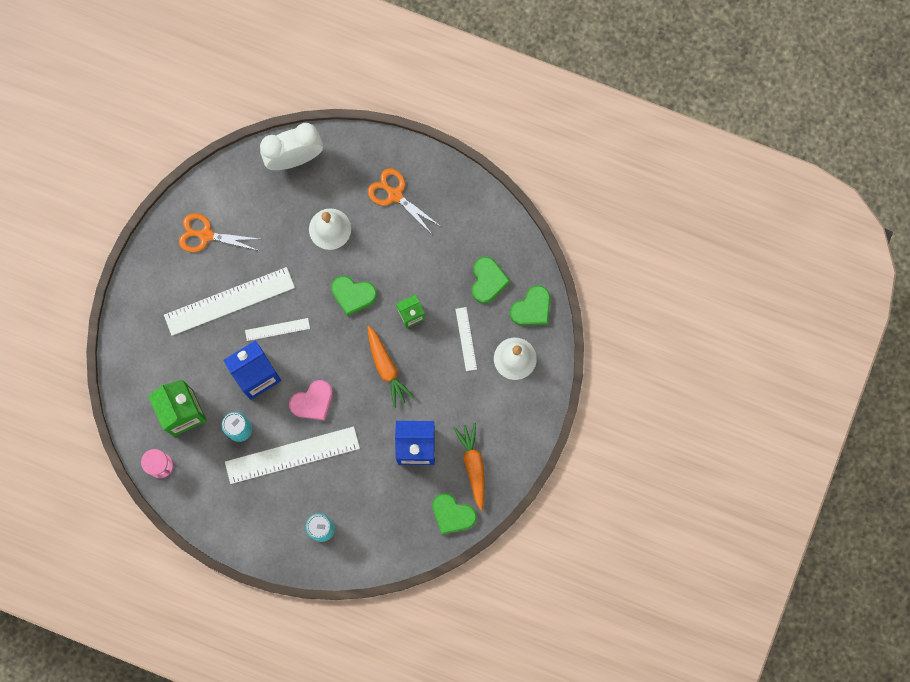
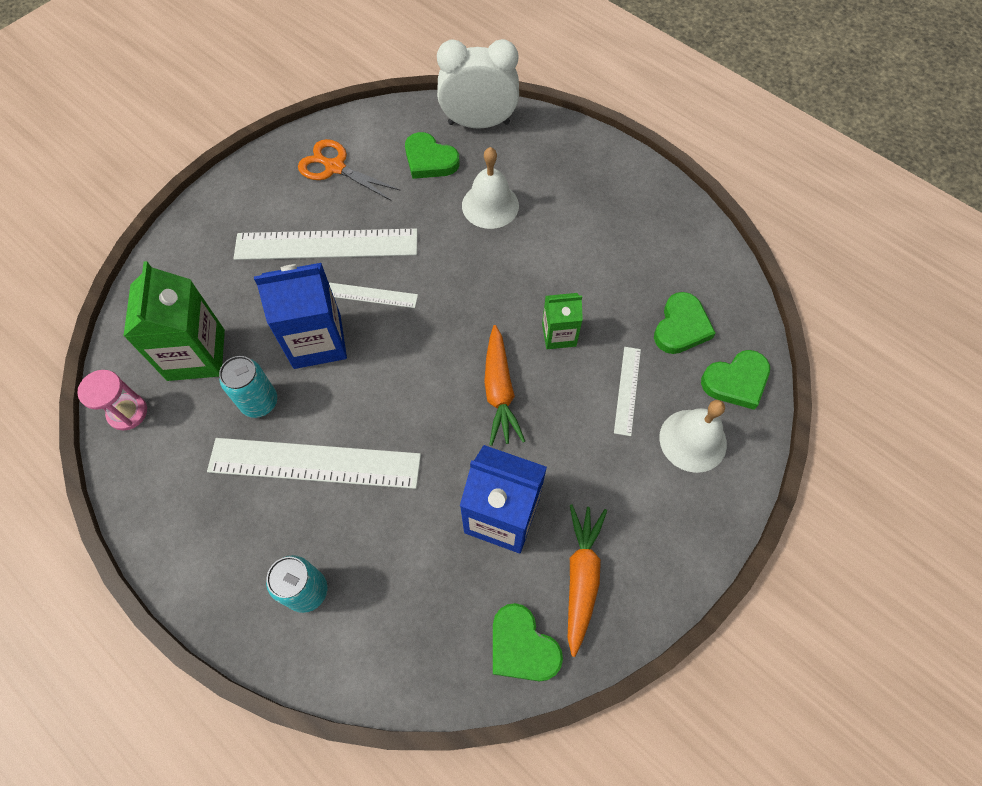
camera: 20 degrees right, 15 degrees down
pink heart [289,380,333,421] -> none
green heart [331,276,377,316] -> green heart moved to [405,132,460,179]
orange scissors [368,168,440,234] -> none

